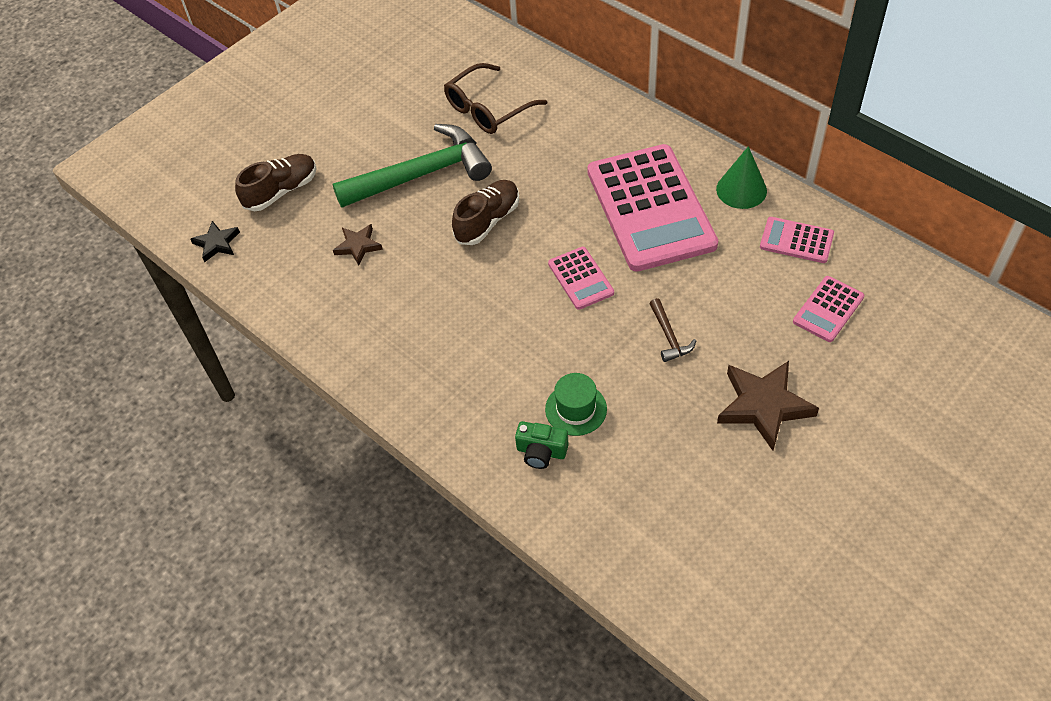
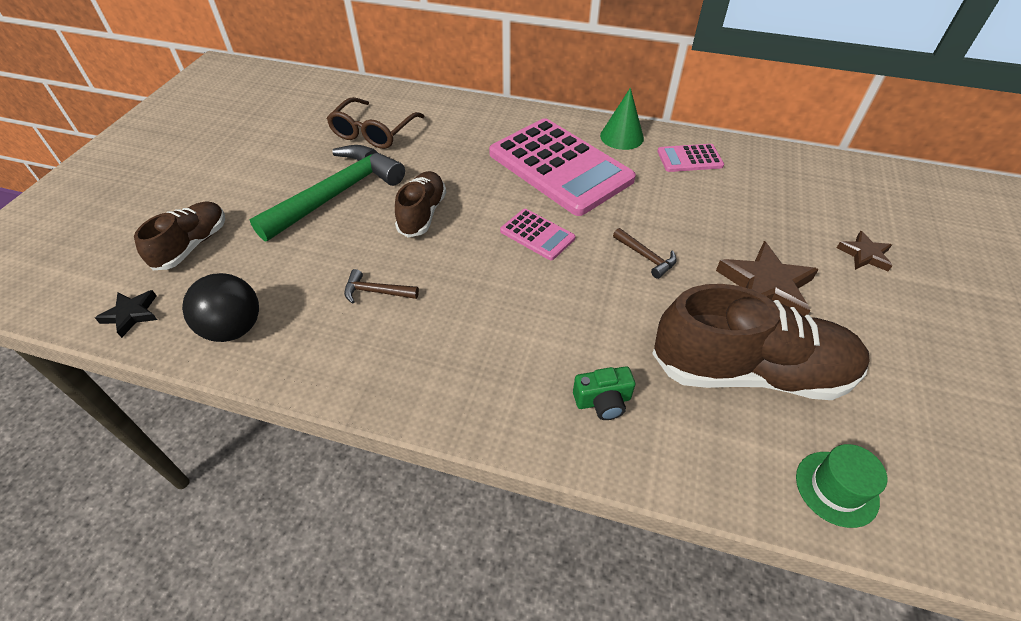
camera: 30 degrees left, 5 degrees down
brown star [333,224,383,266] -> brown star moved to [837,231,893,271]
green hat [545,373,607,436] -> green hat moved to [796,444,887,528]
pink calculator [793,276,865,342] -> none
none -> black ball [182,273,259,342]
none -> brown hammer [344,269,419,304]
none -> brown shoe [652,284,870,400]

